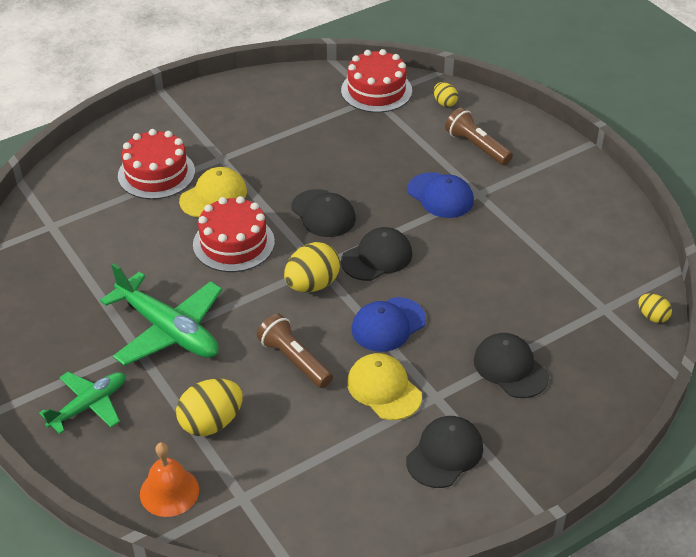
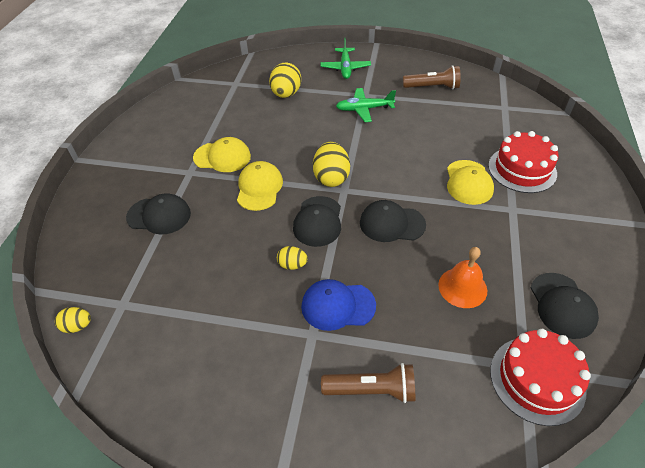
camera: 135 degrees right, 5 degrees up
green plane [100,263,222,366] -> green plane [336,88,396,122], size x0.62
orange bell [140,442,199,517] -> orange bell moved to [438,247,487,308]
red cake [193,196,275,272] -> none
brown flashlight [257,314,333,388] -> brown flashlight moved to [403,65,461,89]
blue cap [352,297,426,352] -> yellow cap [237,161,283,211]
black cap [406,416,483,488] -> black cap moved to [531,273,599,339]
yellow egg [434,82,458,107] -> yellow egg moved to [277,246,308,270]

